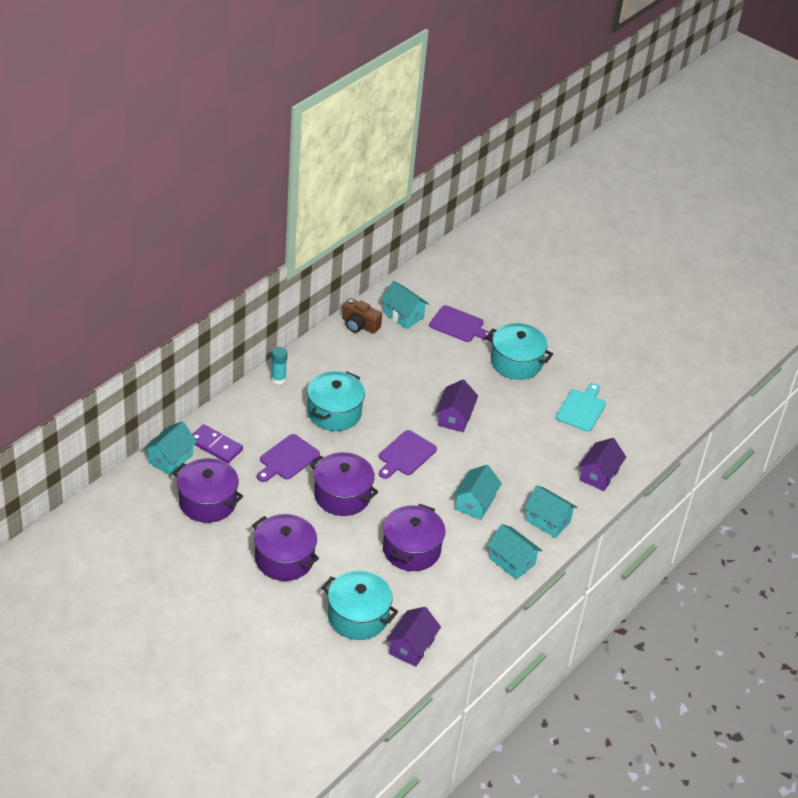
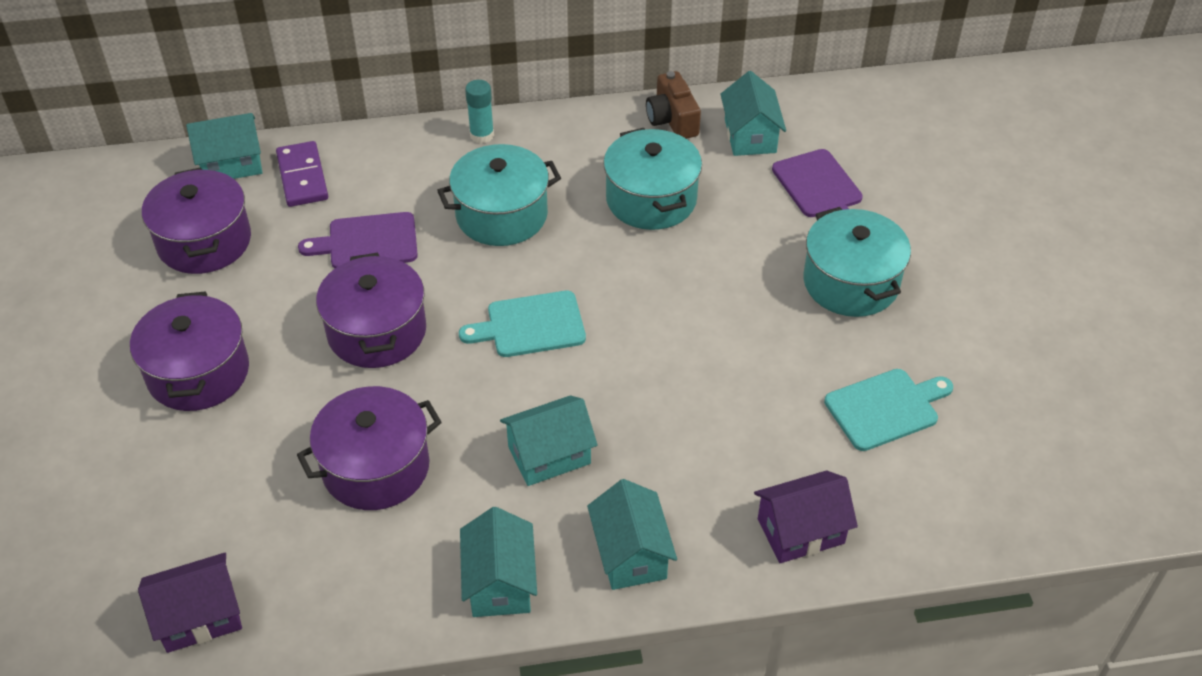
camera: 45 degrees right, 5 degrees up
turquoise pot [322,571,398,640] -> turquoise pot moved to [603,128,702,230]
purple cutting board [379,430,437,479] -> turquoise cutting board [459,291,586,357]
purple house [435,380,478,432] -> none

